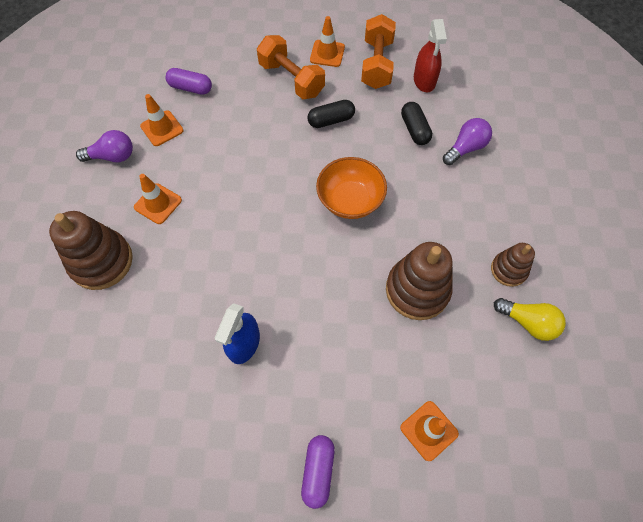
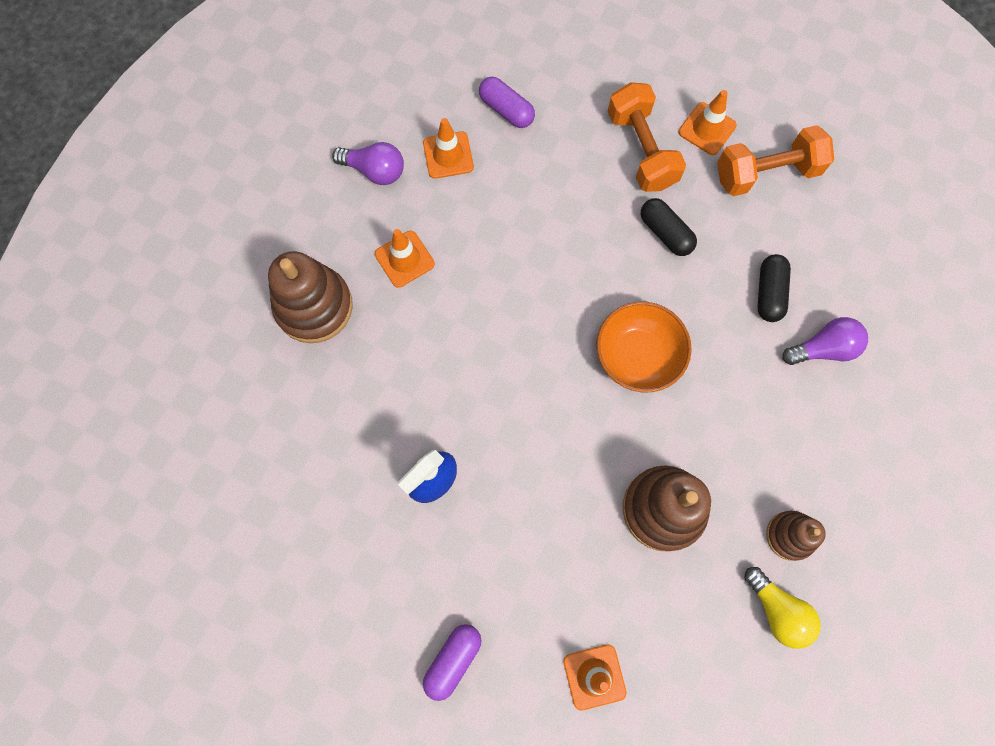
camera: 25 degrees right, 10 degrees up
black capsule [307,100,355,128] -> black capsule turned 45 degrees clockwise [641,198,697,256]
orange dumbbell [361,14,396,89] -> orange dumbbell turned 45 degrees clockwise [717,125,834,196]
red spray bottle [414,19,447,92] -> none

